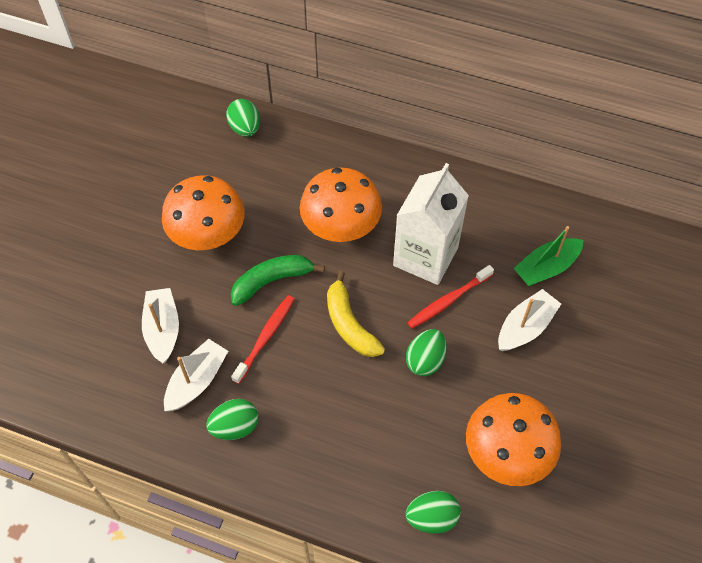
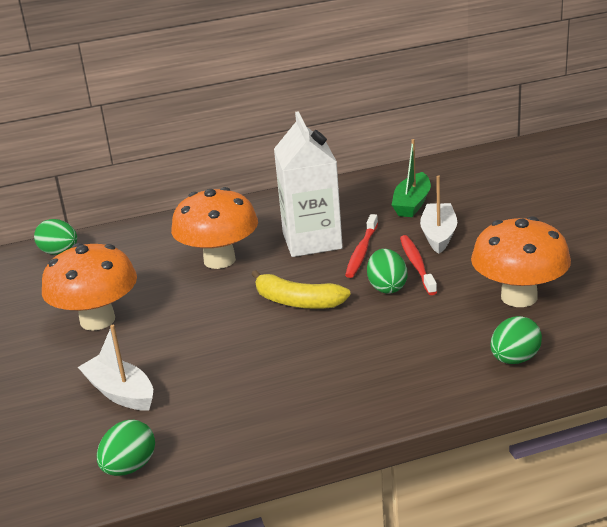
camera: 35 degrees left, 30 degrees down
white boat [164,339,228,411] -> none
green egg [206,399,259,440] -> green egg moved to [97,420,155,476]
green banana [231,255,325,306] -> none
red toothbrush [231,295,295,384] -> red toothbrush moved to [400,235,437,295]

